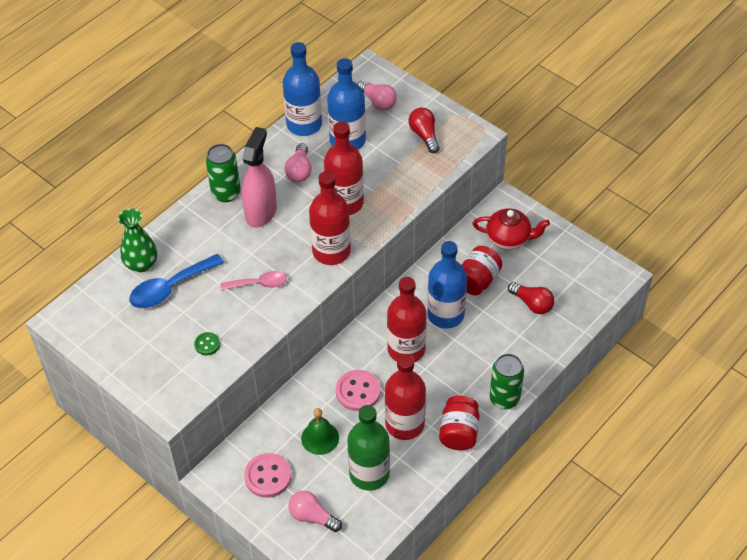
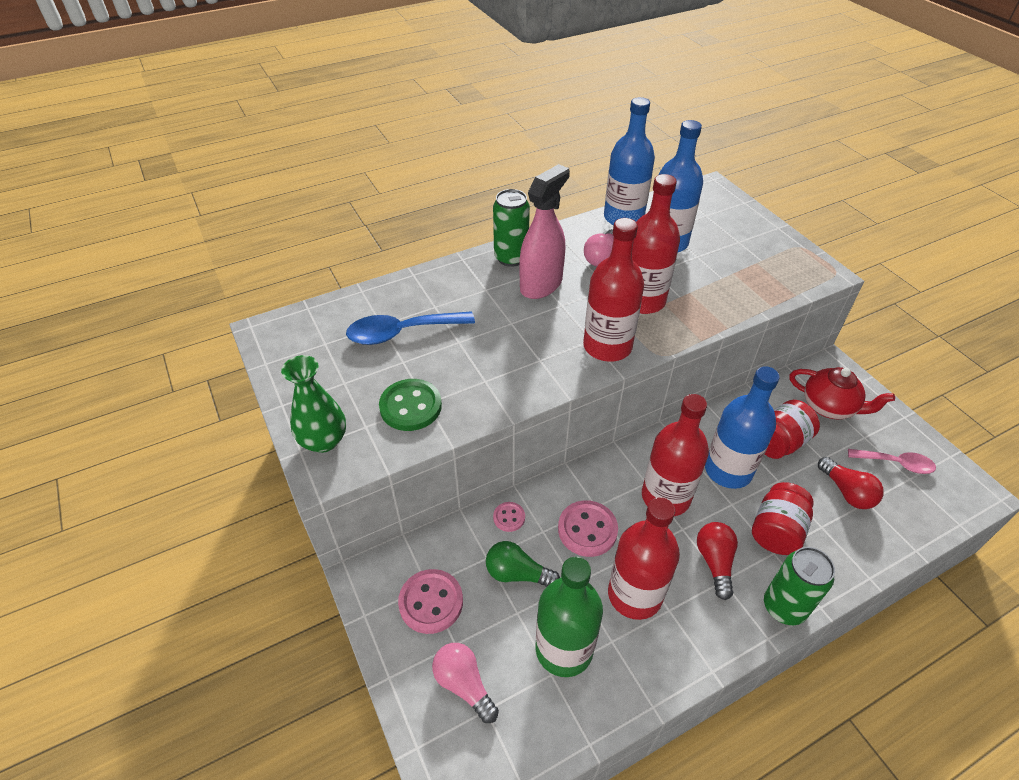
camera: 20 degrees right, 5 degrees down
green vase [118,208,157,272] -> green vase moved to [281,355,346,453]
green button [194,332,220,355] -> green button [379,379,442,431], size x1.83
pink spoon [220,271,287,290] -> pink spoon moved to [848,449,936,474]
green bell [301,408,339,455] -> green light bulb [486,541,560,587]
pink light bulb [358,80,397,111] -> none
red light bulb [409,108,440,153] -> red light bulb moved to [697,522,738,600]
red jar [439,396,480,450] -> red jar moved to [752,482,814,555]
none -> pink button [493,502,525,532]

